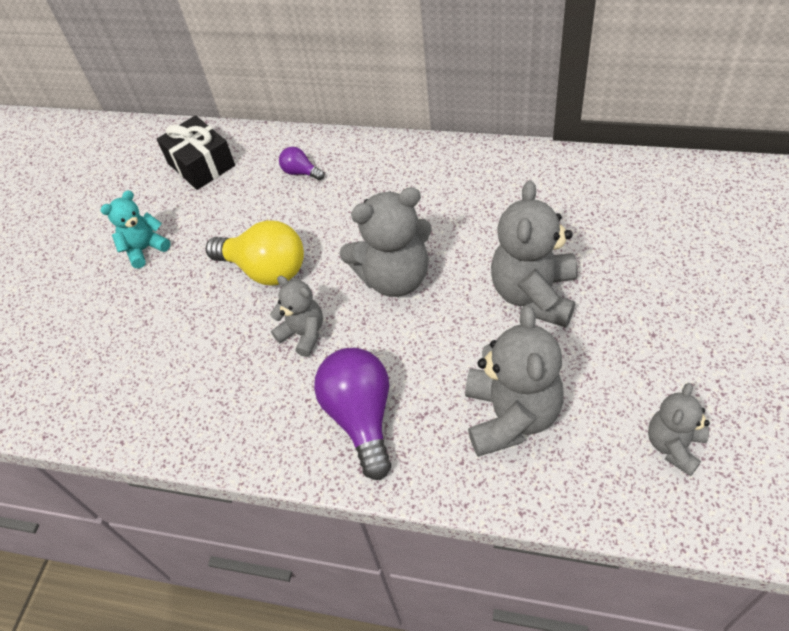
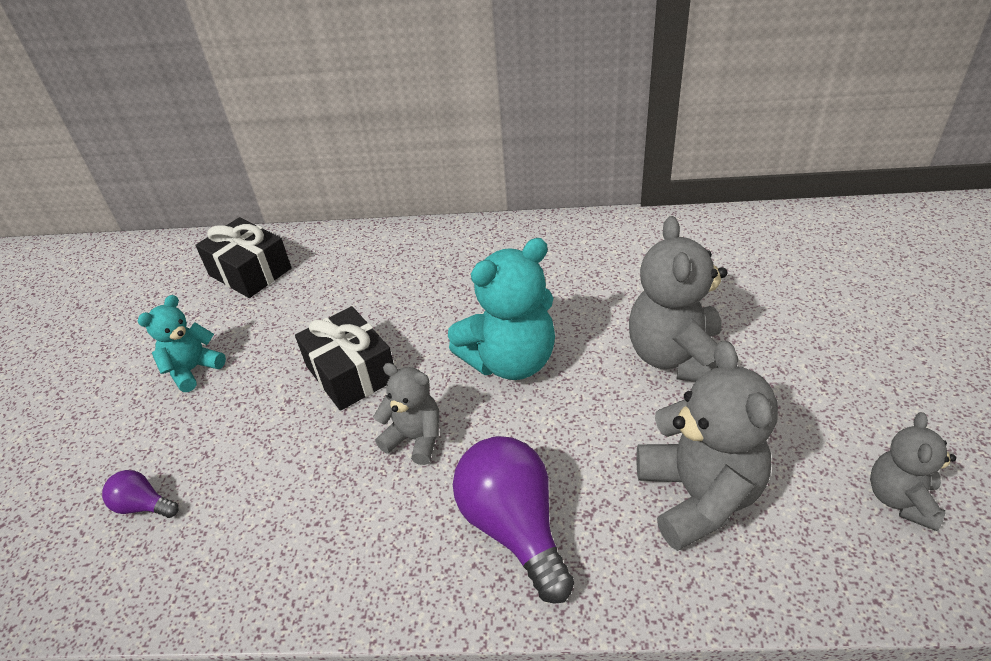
camera: 15 degrees left, 10 degrees down
yellow light bulb [206,220,304,286] -> black gift [295,306,394,411]
purple light bulb [279,147,324,180] -> purple light bulb moved to [102,470,179,518]
grey teddy bear [339,187,432,297] -> turquoise teddy bear [448,238,555,380]

